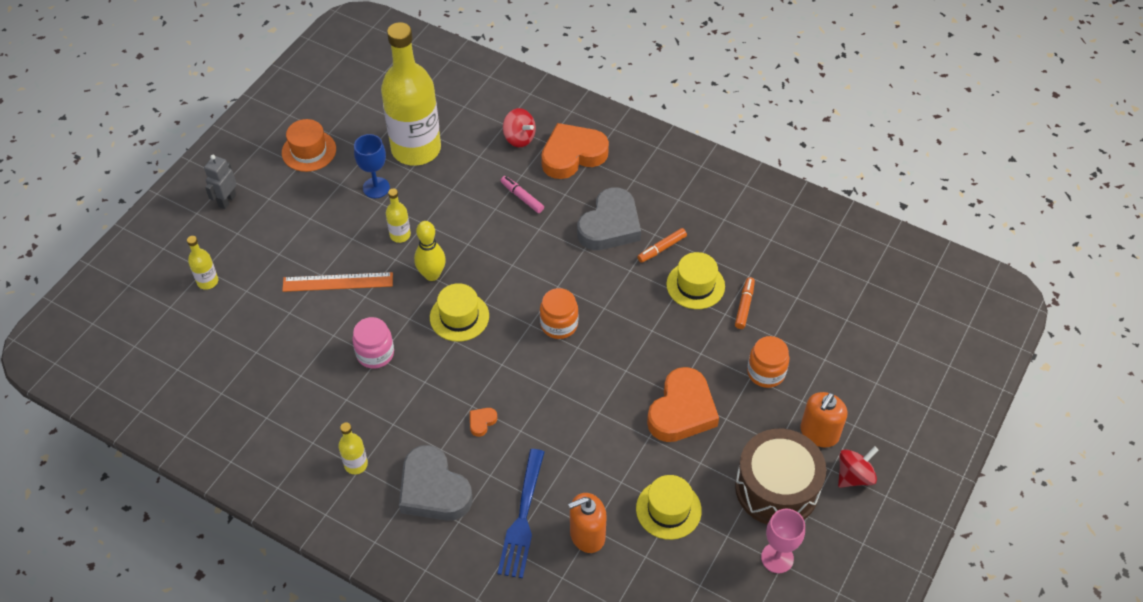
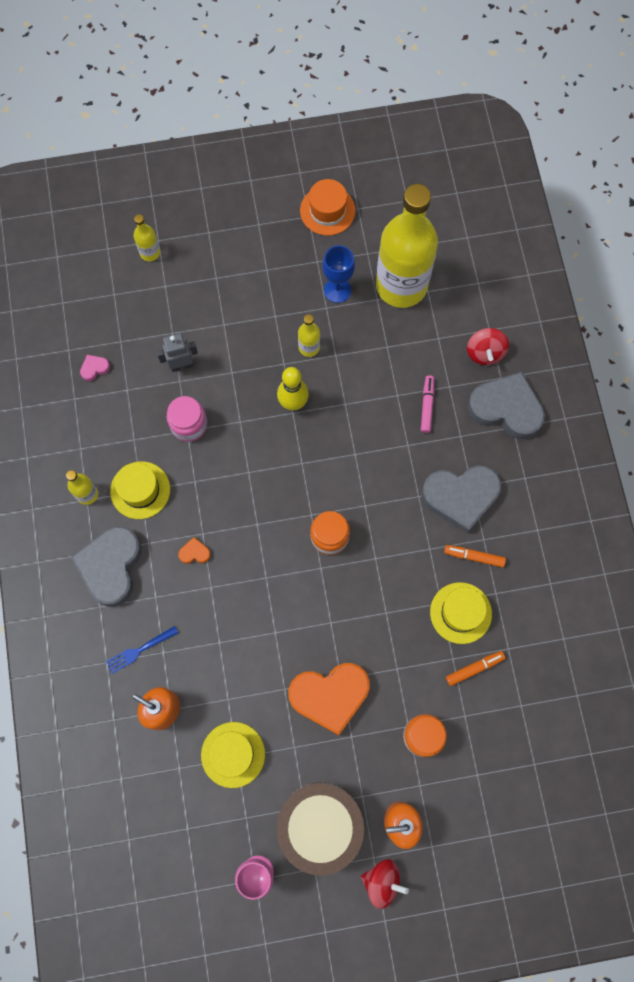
camera: 50 degrees right, 20 degrees up
grey robot [204,155,237,209] -> grey robot moved to [157,333,198,372]
orange ruler [282,272,393,292] -> none
yellow hat [430,283,489,342] -> yellow hat moved to [110,461,170,519]
blue fork [497,449,544,578] -> blue fork [106,626,178,674], size x0.58
orange heart [541,123,609,179] -> grey heart [468,372,545,439]
none -> pink heart [80,355,110,381]

